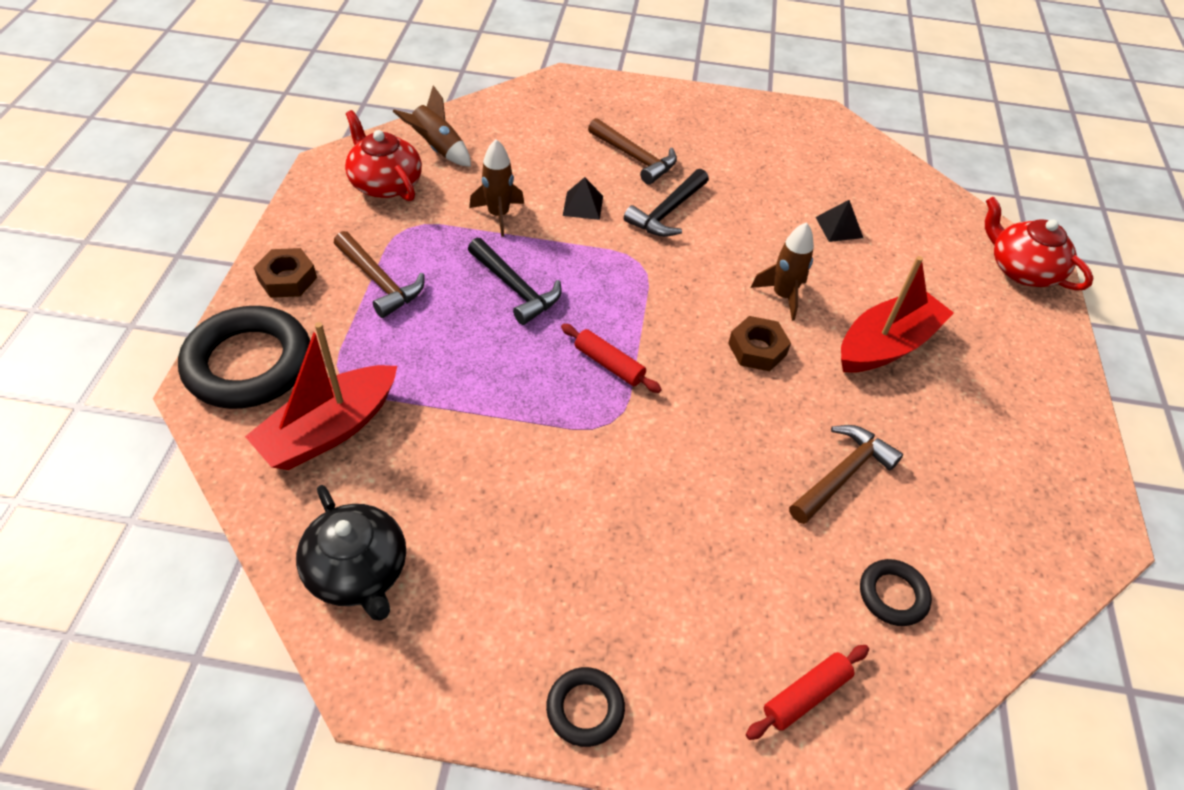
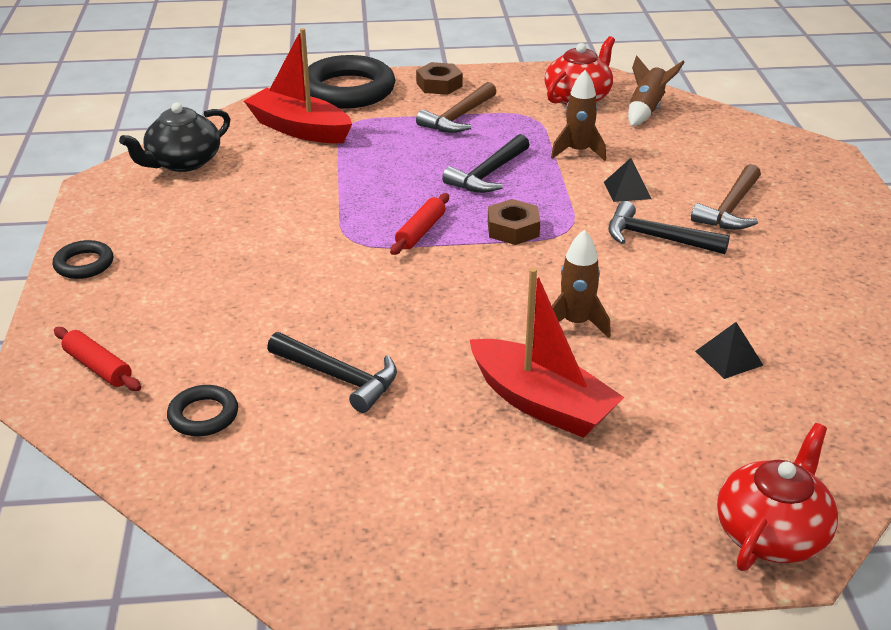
camera: 80 degrees right, 15 degrees down
brown nut [728,316,791,371] -> brown nut moved to [488,199,540,245]
brown hammer [789,425,903,524] -> black hammer [267,332,397,413]

